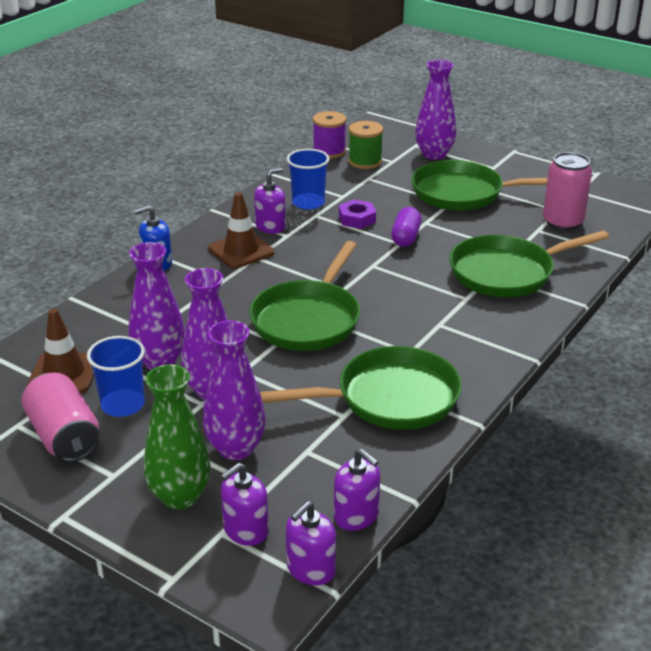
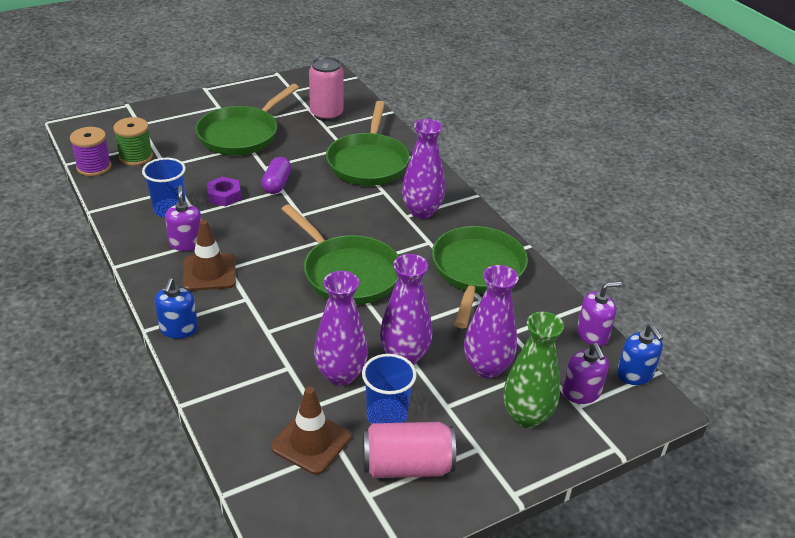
camera: 65 degrees left, 5 degrees up
purple soap dispenser [286,501,336,585] -> blue soap dispenser [617,325,663,385]
purple capsule [391,207,421,247] -> purple capsule turned 60 degrees clockwise [262,157,292,194]
purple vase [415,60,457,160] -> purple vase moved to [402,119,445,219]

